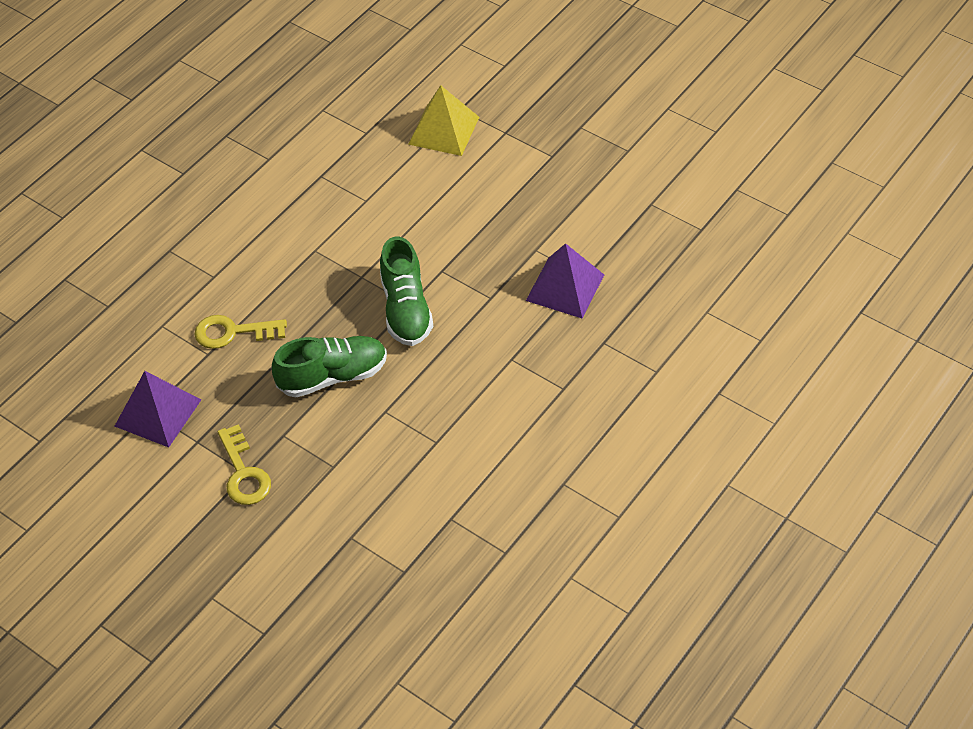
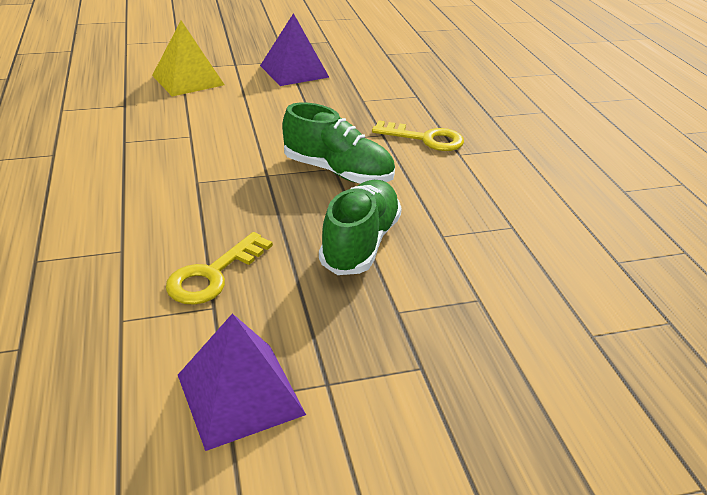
camera: 55 degrees left, 15 degrees down
yellow key [218,424,271,505] -> yellow key moved to [372,120,464,151]
purple pyramid [526,243,604,318] -> purple pyramid moved to [260,13,329,86]

